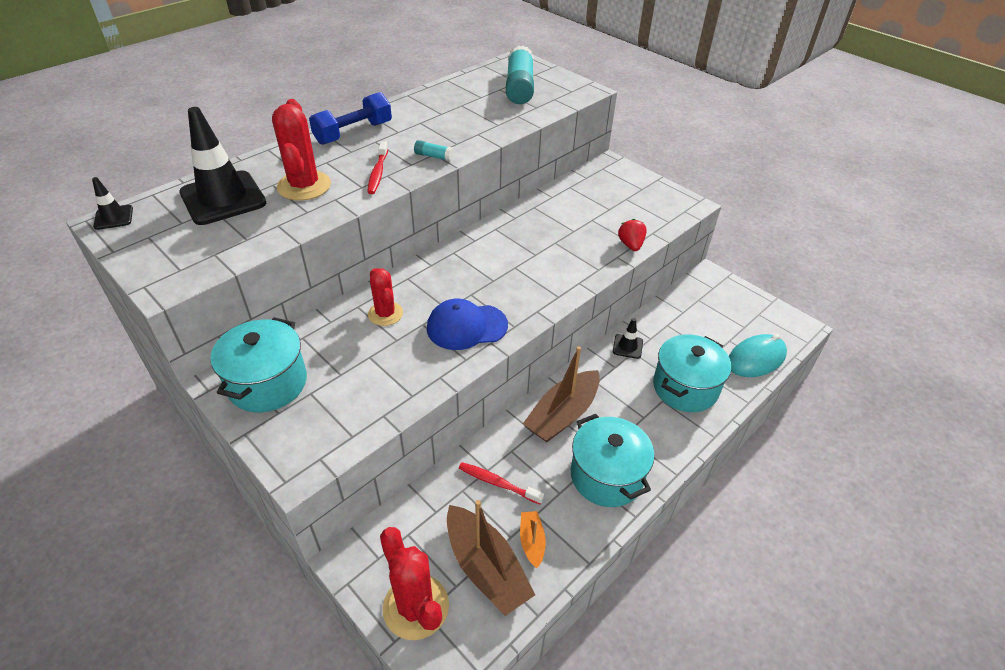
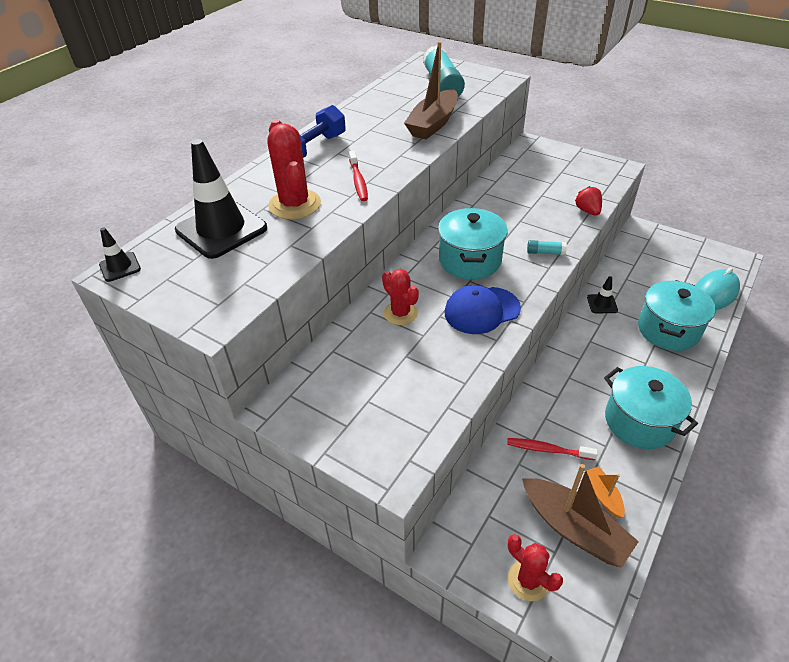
camera: 10 degrees left, 0 degrees up
turquoise pot [210,317,307,412] -> turquoise pot moved to [438,208,508,280]
red cactus [380,527,449,640] -> red cactus [508,534,563,601], size x0.65
turquoise glue stick [414,140,454,161] -> turquoise glue stick moved to [527,240,567,255]
brown boat [523,346,600,442] -> brown boat moved to [404,41,458,139]

